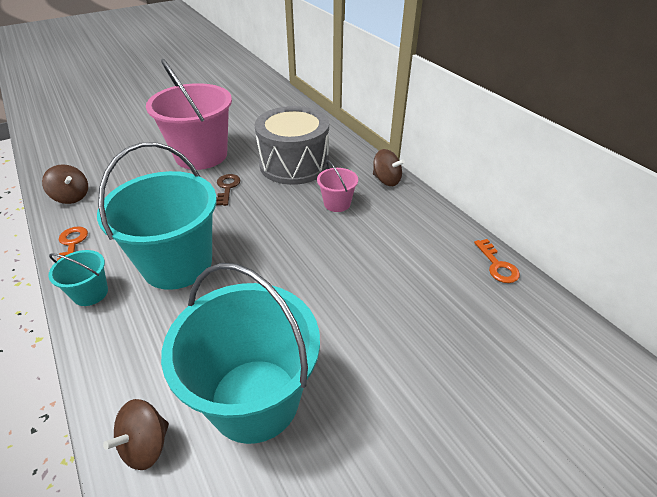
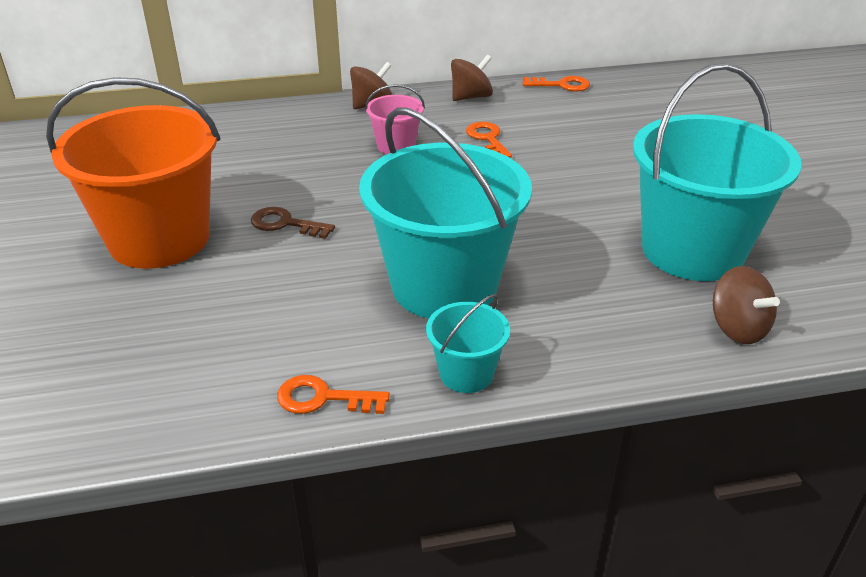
camera: 70 degrees left, 5 degrees down
brown spinning top [42,164,88,204] -> brown spinning top moved to [451,55,493,101]
pink bucket [146,59,232,170] -> orange bucket [46,77,220,269]
grey drum [255,106,329,185] -> none
none -> orange key [466,122,512,158]

